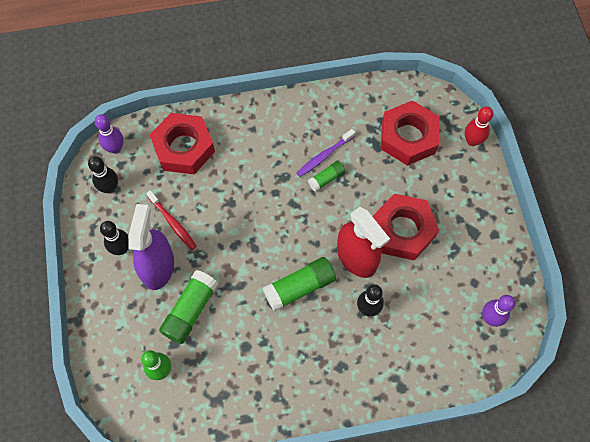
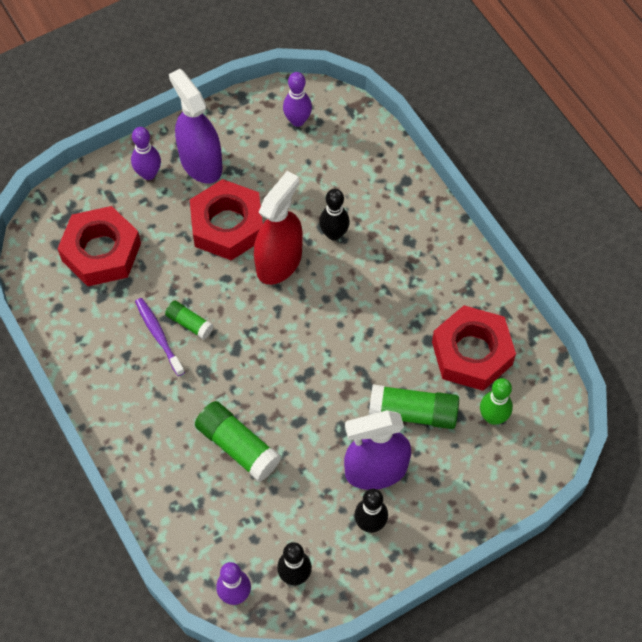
camera: 110 degrees left, 5 degrees down
red toothbrush [146,190,197,250] -> none
red nut [150,113,215,174] -> red nut moved to [432,305,516,391]
green glue stick [263,257,336,311] -> green glue stick moved to [195,401,281,482]
purple toothbrush [297,129,355,177] -> purple toothbrush turned 150 degrees counterclockwise [135,298,185,376]
red bowling pin [465,106,493,146] -> none
none -> purple bowling pin [131,127,161,180]
none -> purple spray bottle [169,69,222,184]

